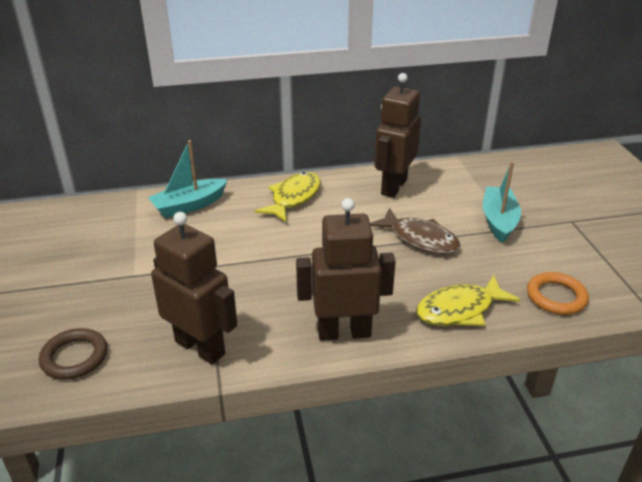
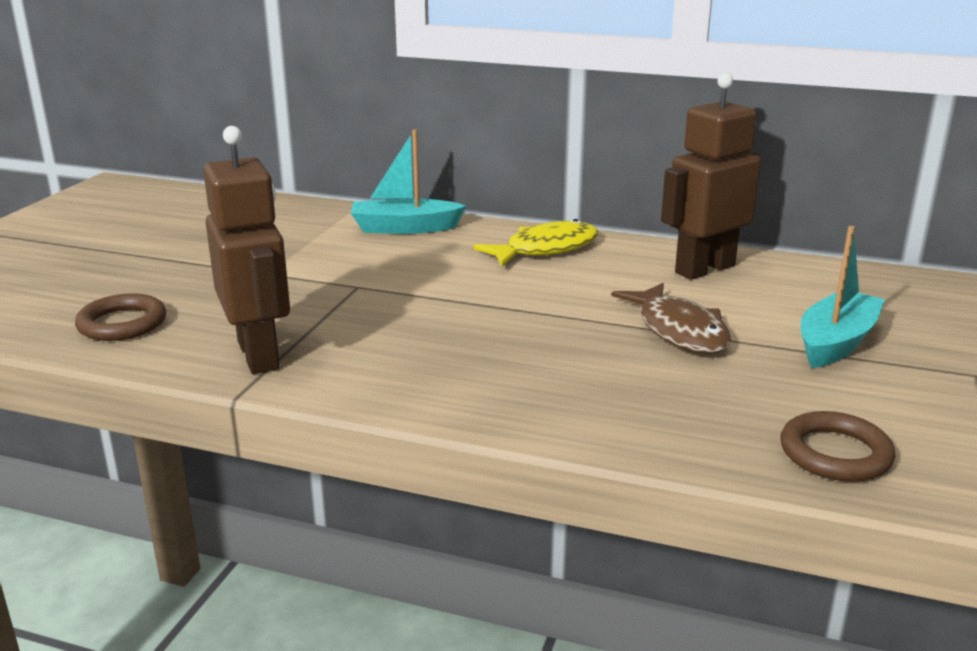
camera: 30 degrees right, 10 degrees down
brown robot [296,198,396,341] -> none
yellow fish [416,275,520,326] -> none
orange ring [527,272,589,315] -> brown ring [780,411,895,482]

